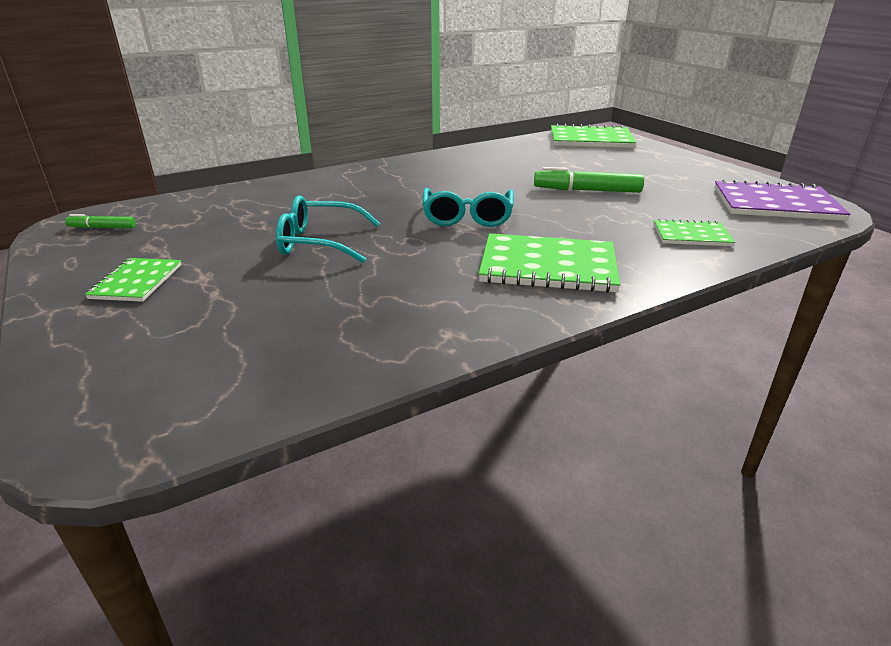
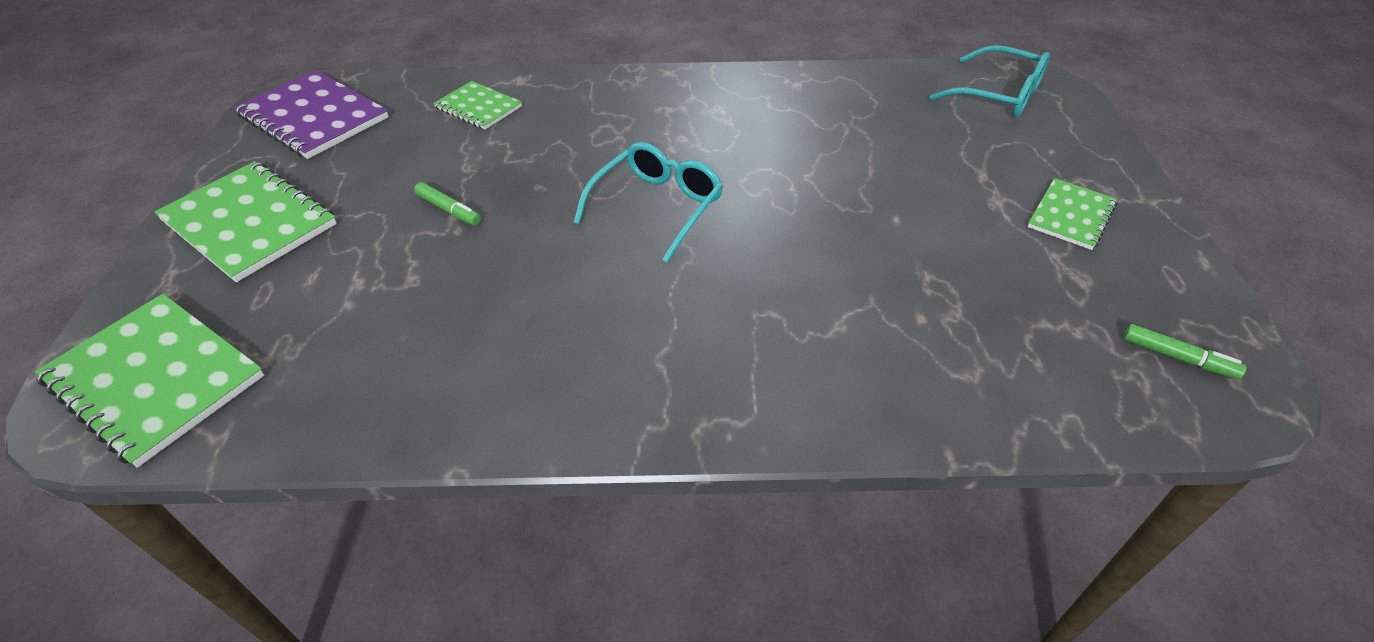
camera: 150 degrees left, 15 degrees up
turquoise glasses [276,196,380,263] -> turquoise glasses moved to [930,45,1050,118]
green notebook [479,233,620,293] -> green notebook moved to [154,161,337,282]
green marker [534,167,644,193] -> green marker [414,182,481,225], size x0.55

